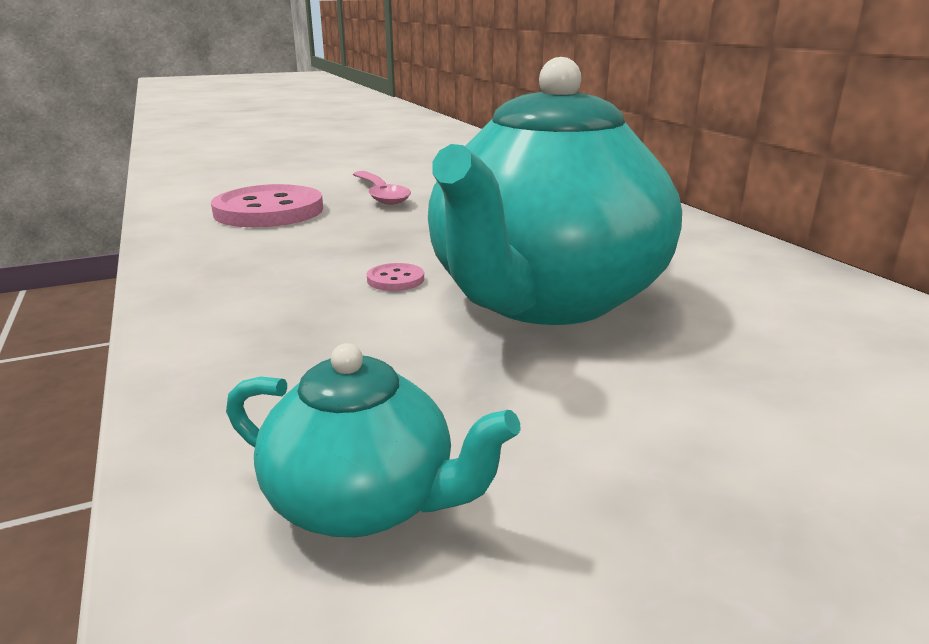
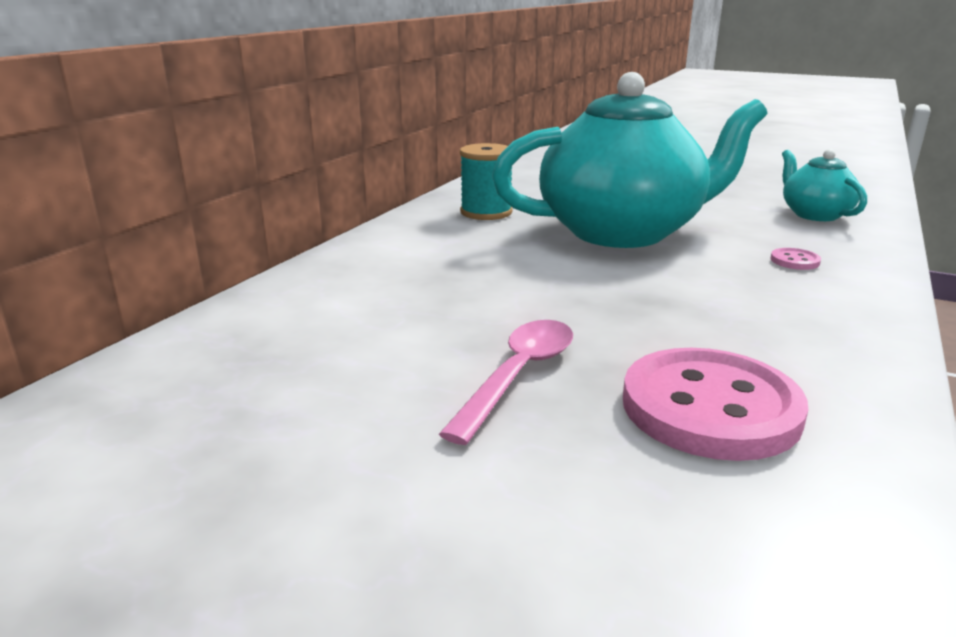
camera: 130 degrees left, 0 degrees up
pink button [367,263,424,291] -> pink button moved to [770,248,821,270]
none -> turquoise spool [460,143,513,220]

